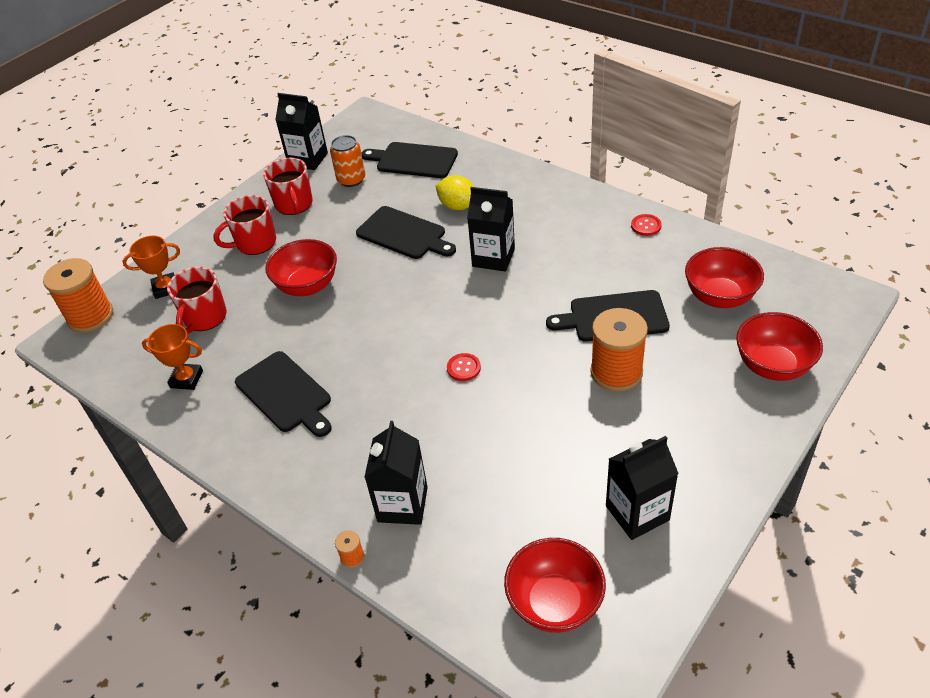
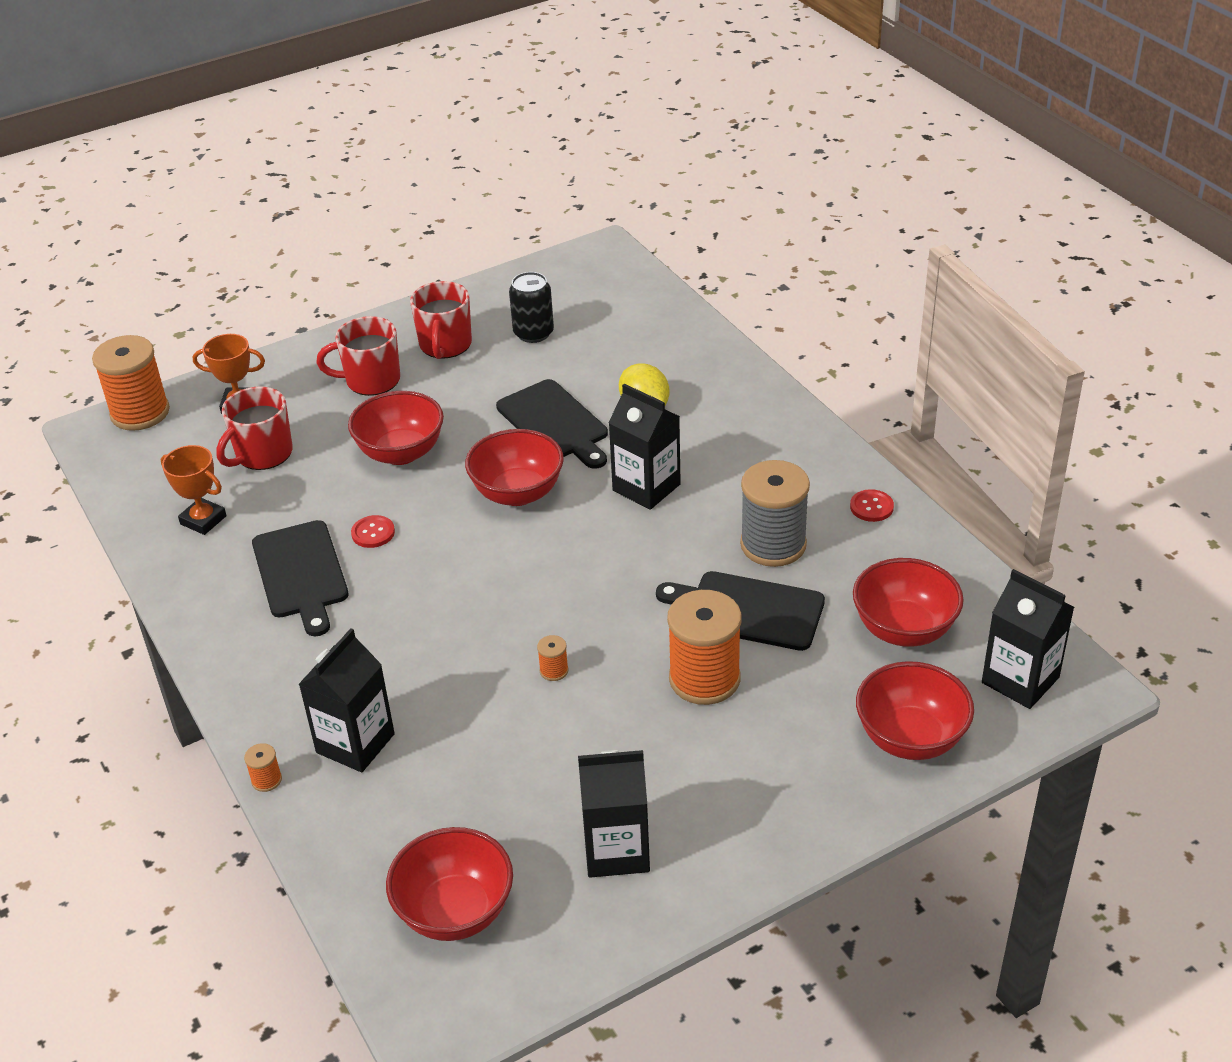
camera: 20 degrees right, 5 degrees down
black carton [275,93,328,170] -> black carton moved to [982,569,1074,709]
orange can [330,135,365,187] -> black can [509,272,554,343]
black cutting board [361,142,458,178] -> none
red button [447,353,481,381] -> red button moved to [351,515,395,548]
none -> red bowl [465,429,564,506]
none -> orange spool [537,635,569,681]
none -> grey spool [740,460,810,567]

